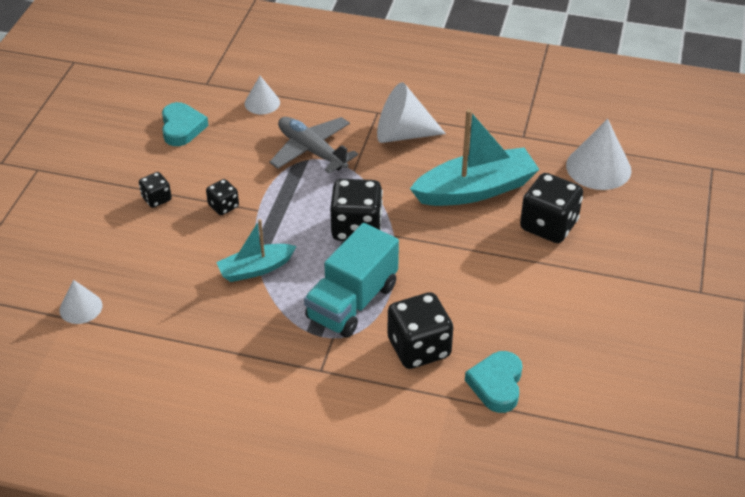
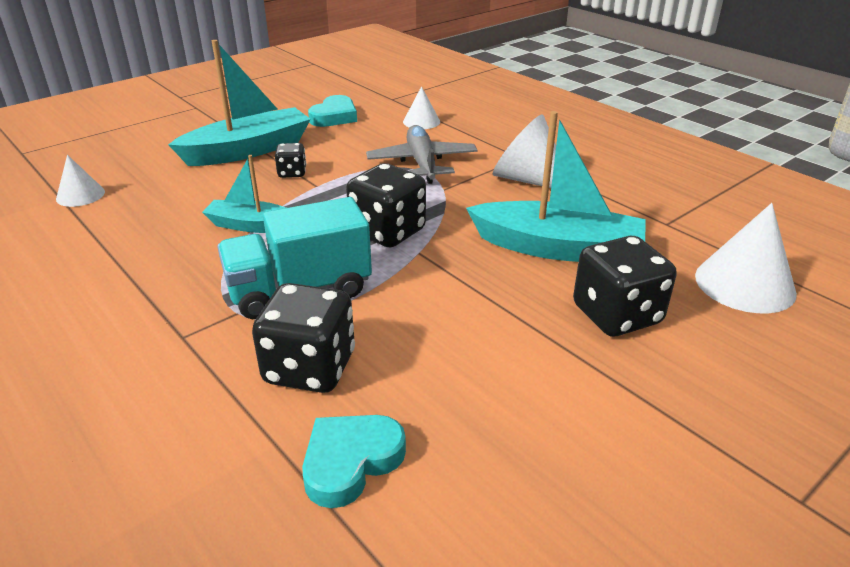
camera: 35 degrees right, 10 degrees down
black dice [139,172,172,208] -> turquoise boat [168,40,311,166]

